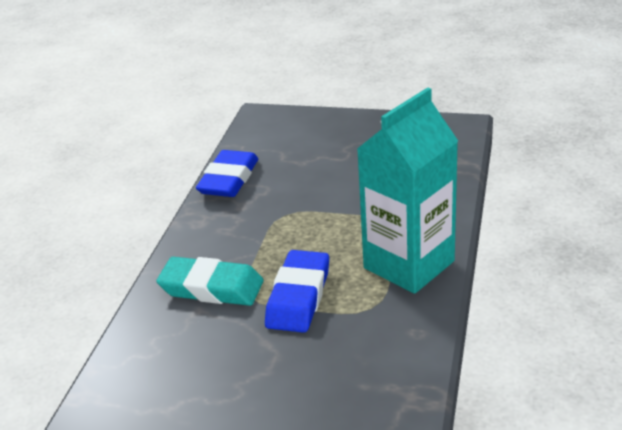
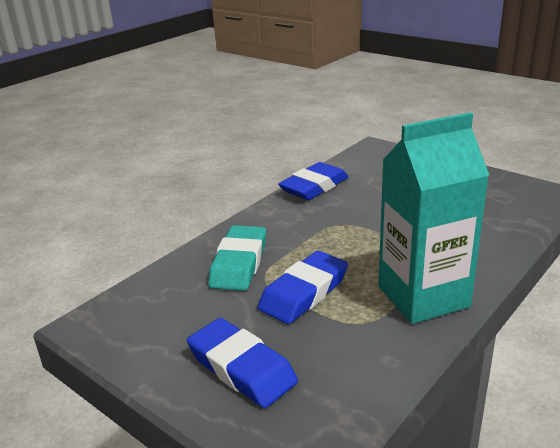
camera: 25 degrees right, 5 degrees down
turquoise eraser [156,257,264,306] -> turquoise eraser turned 60 degrees clockwise [208,225,266,291]
none -> blue eraser [187,318,298,408]

